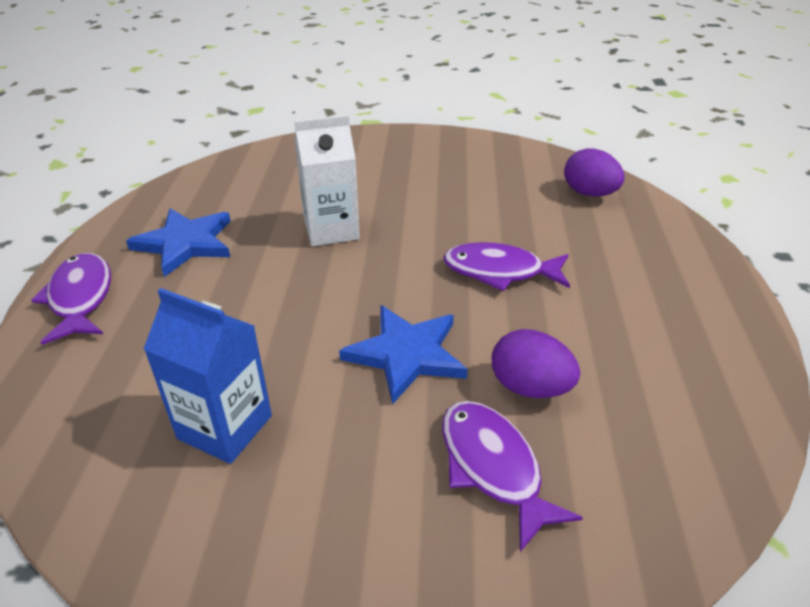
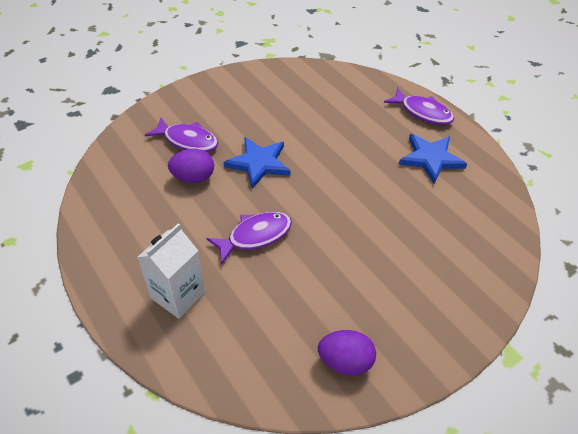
camera: 140 degrees right, 10 degrees up
blue carton [144,288,272,464] -> none
white carton [294,115,360,246] -> white carton moved to [137,223,205,319]
purple egg [564,148,624,197] -> purple egg moved to [318,330,376,376]

